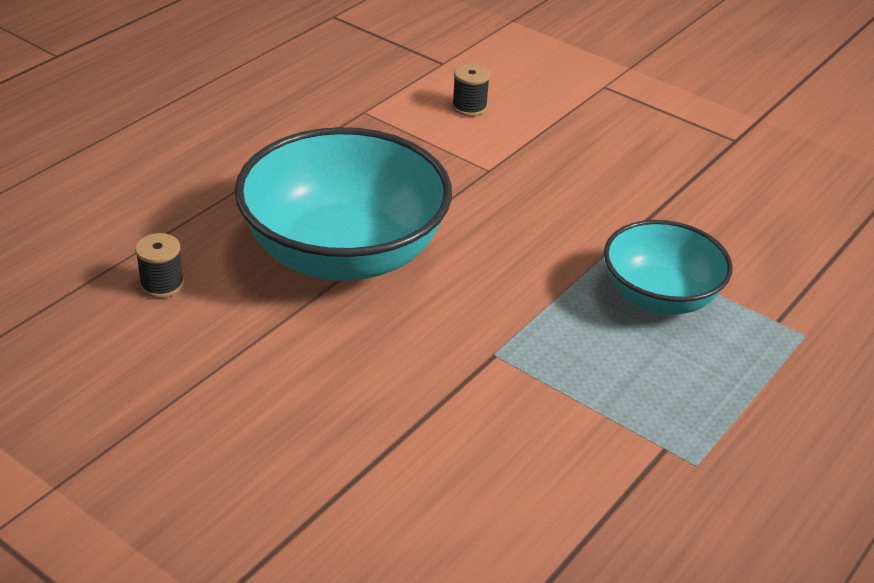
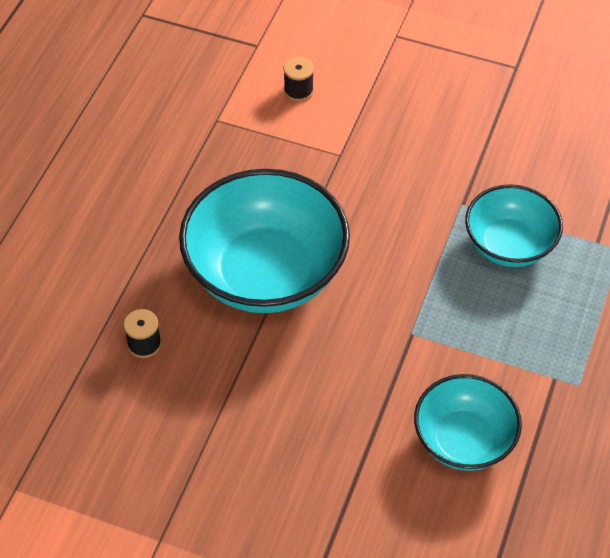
camera: 15 degrees left, 15 degrees up
none -> turquoise bowl [414,374,522,471]

